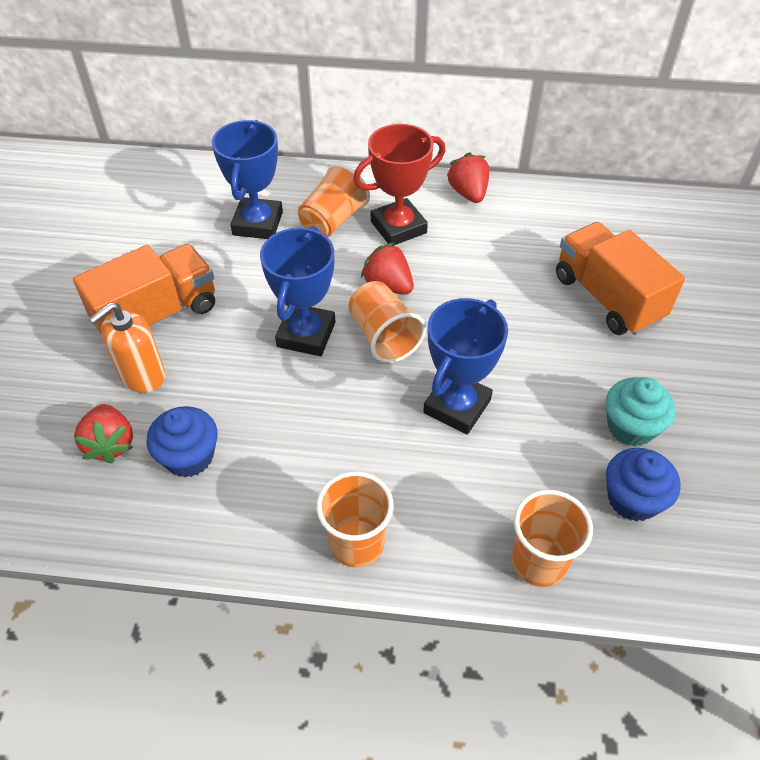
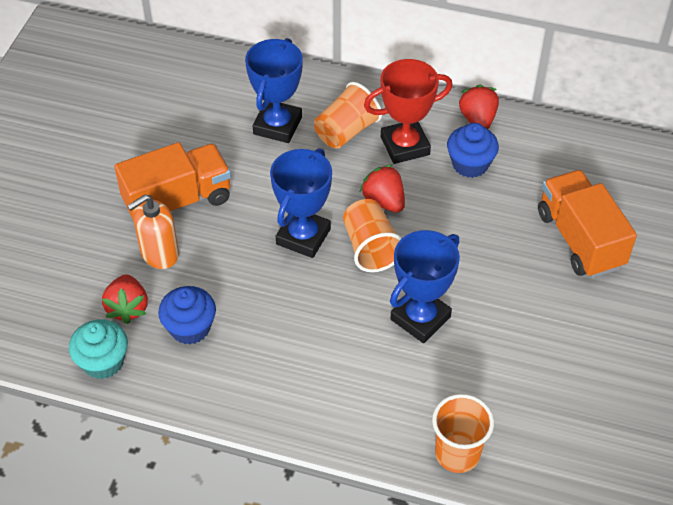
camera: 10 degrees right, 0 degrees up
orange cup [316,471,394,568] -> none
turquoise cupcake [606,377,675,446] -> turquoise cupcake moved to [69,319,128,379]
blue cupcake [606,448,681,522] -> blue cupcake moved to [447,123,499,178]

